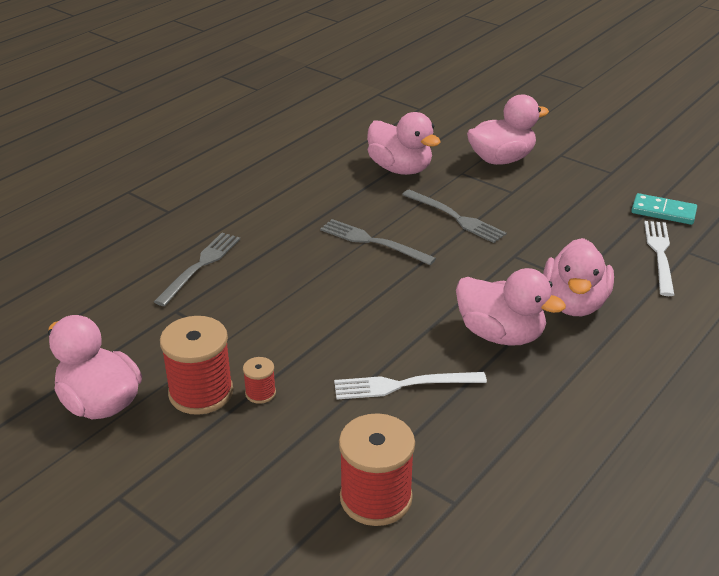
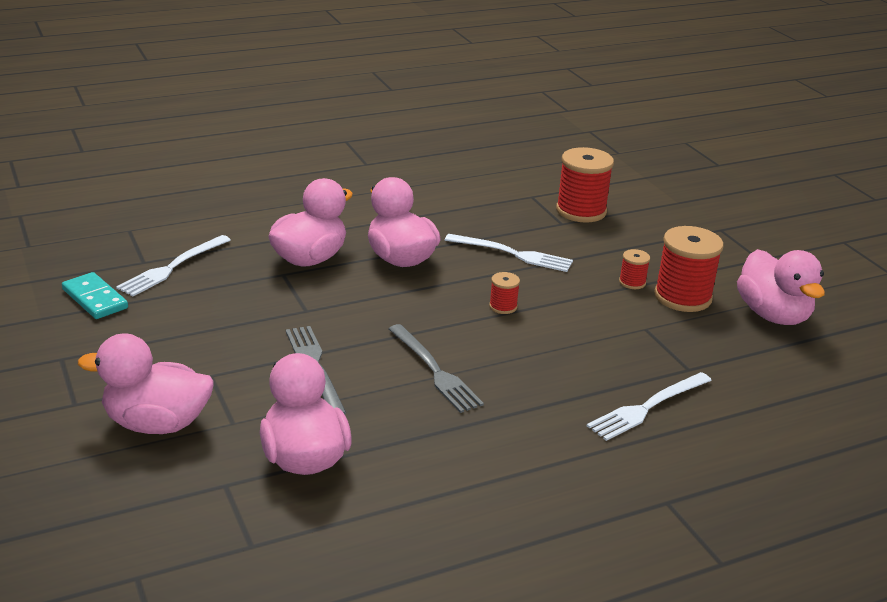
camera: 155 degrees left, 5 degrees down
grey fork [154,233,240,306] -> white fork [587,372,712,441]
none -> red spool [489,272,520,314]

